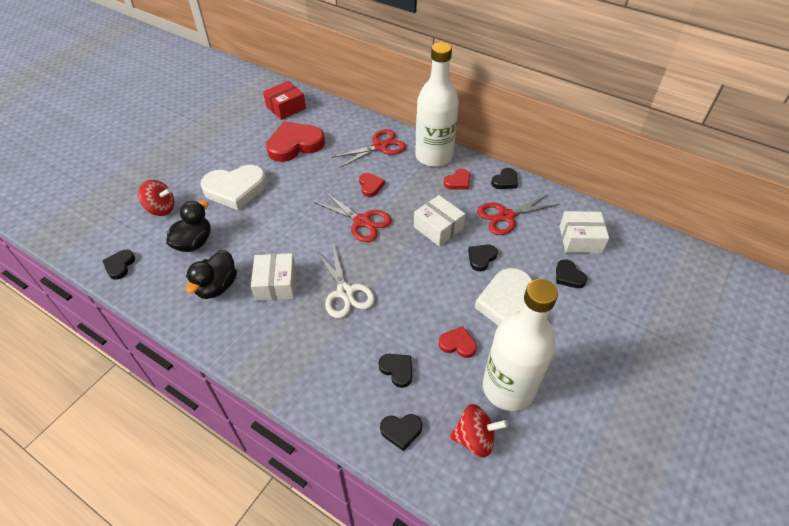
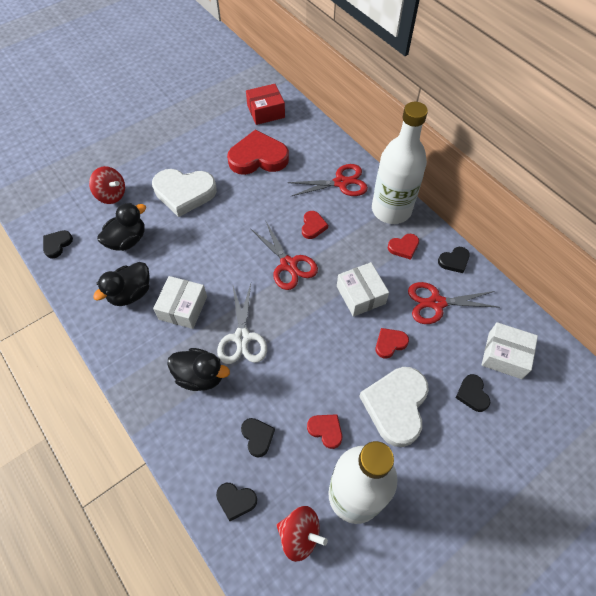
camera: 20 degrees right, 10 degrees up
black heart [468,244,498,271] -> red heart [376,328,409,359]
none -> black duck [167,348,230,391]

